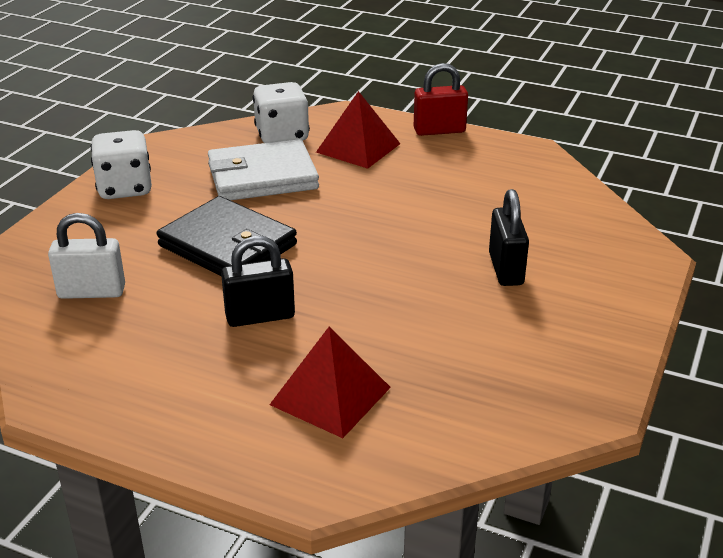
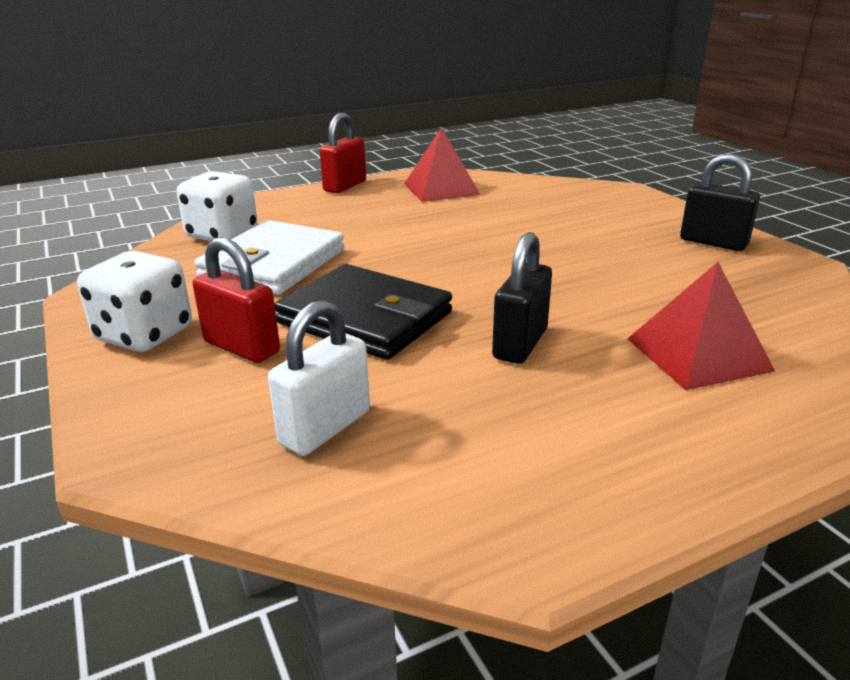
camera: 50 degrees left, 5 degrees down
black wallet [157,196,297,277] -> black wallet turned 45 degrees clockwise [275,264,452,360]
red pyramid [316,91,400,169] -> red pyramid moved to [404,127,481,202]
black padlock [489,189,529,286] -> black padlock moved to [680,154,760,251]
none -> red padlock [192,237,280,363]

